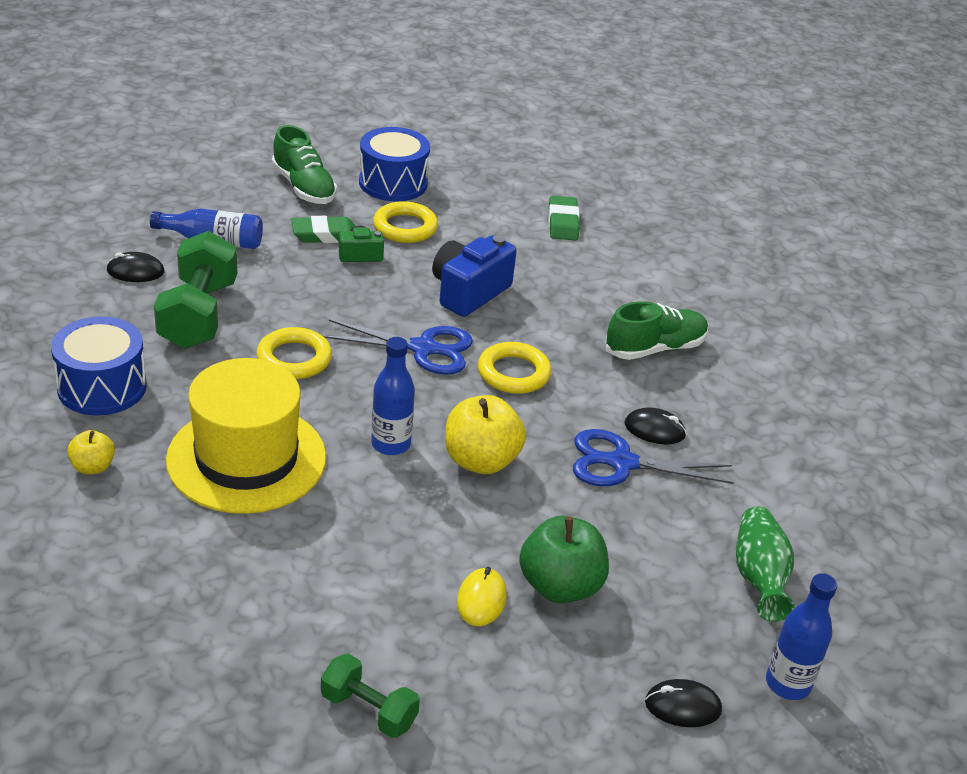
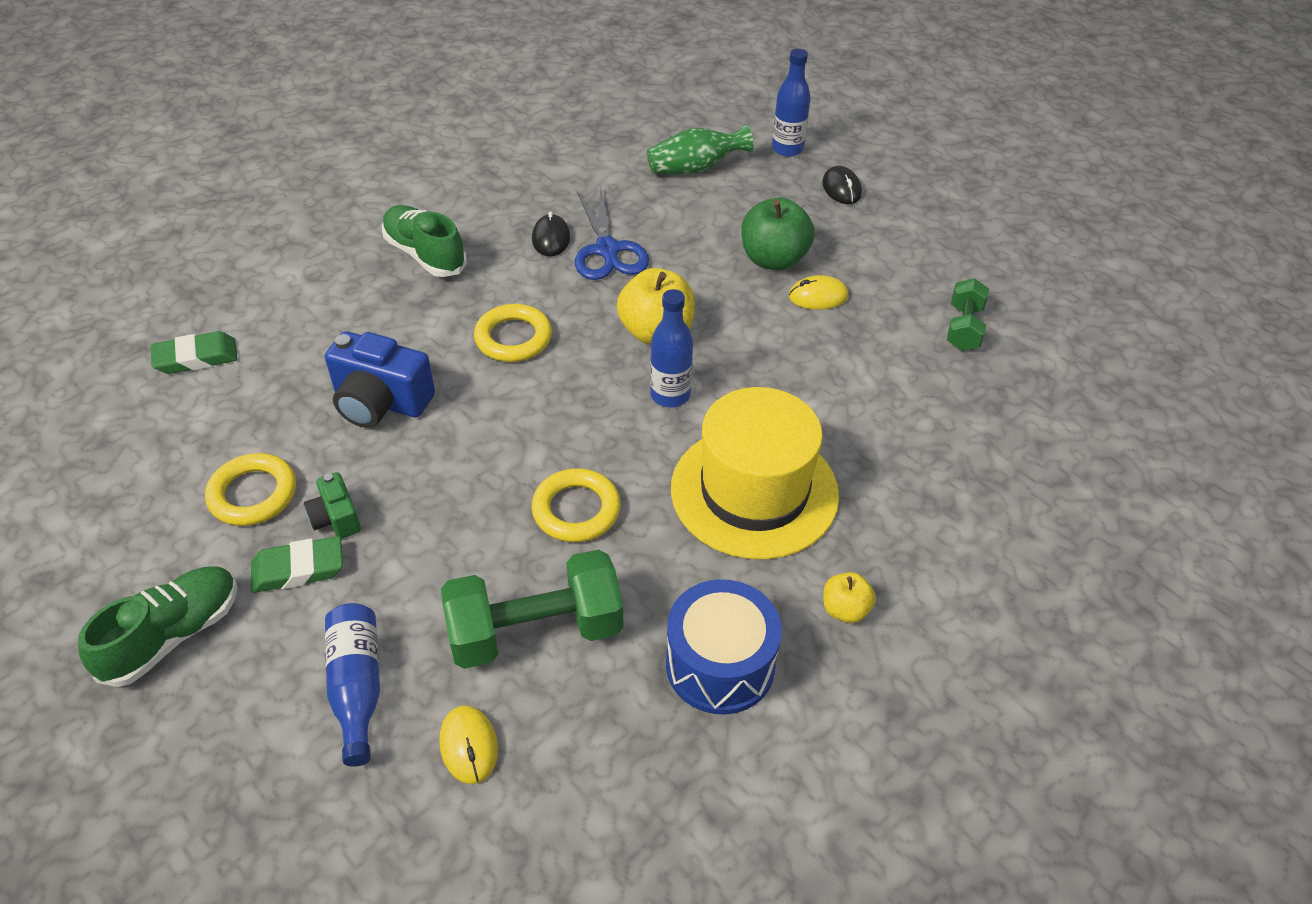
camera: 105 degrees left, 10 degrees up
black mouse [106,252,164,282] -> yellow mouse [439,705,498,784]
green eraser [291,216,356,243] -> green eraser turned 75 degrees counterclockwise [251,536,343,593]
blue scissors [323,320,473,375] -> none
blue drum [359,127,430,202] -> none

